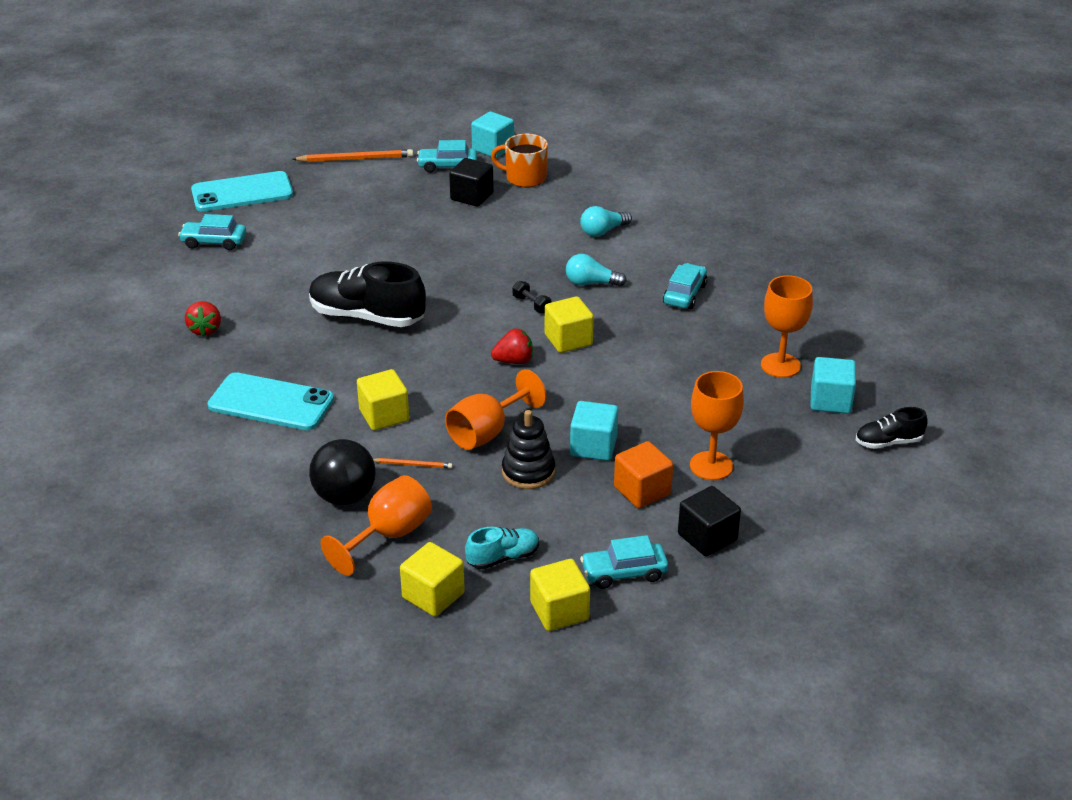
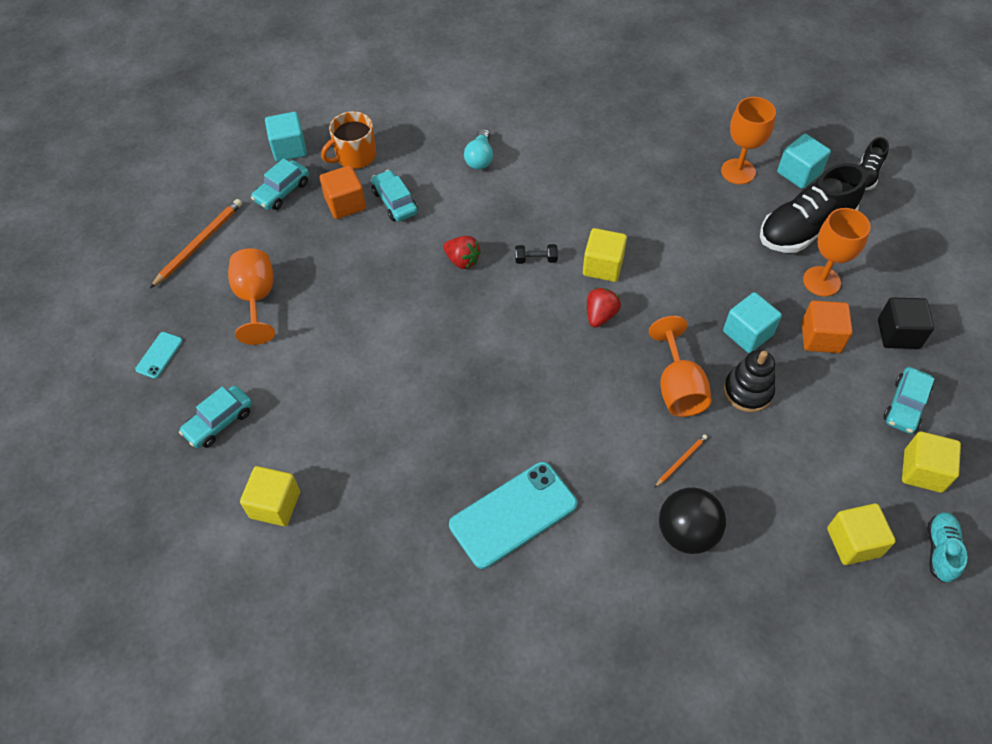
camera: 50 degrees left, 20 degrees up
red strawberry [185,301,221,337] -> red strawberry moved to [443,236,481,269]
turquoise phone [191,171,293,212] -> turquoise phone [135,332,183,379], size x0.46
black shoe [309,262,426,327] -> black shoe moved to [760,163,867,253]
orange goblet [320,475,432,576] -> orange goblet moved to [228,248,275,345]
yellow cube [357,369,409,431] -> yellow cube moved to [240,466,300,526]
black cube [449,158,494,207] -> orange cube [320,165,366,219]
turquoise shoe [465,527,539,569] -> turquoise shoe moved to [928,512,967,583]
turquoise light bulb [566,254,627,287] -> none
turquoise car [663,263,708,309] -> turquoise car moved to [371,170,418,222]

